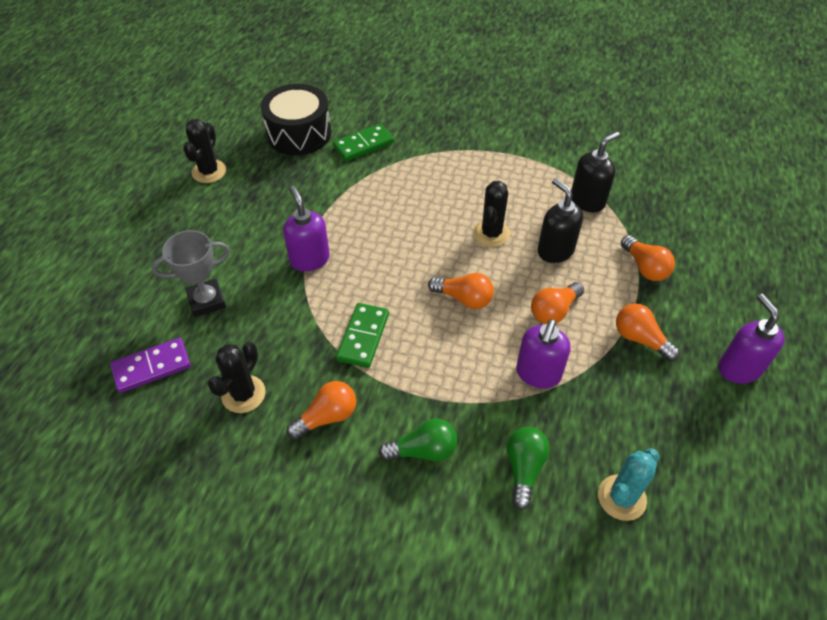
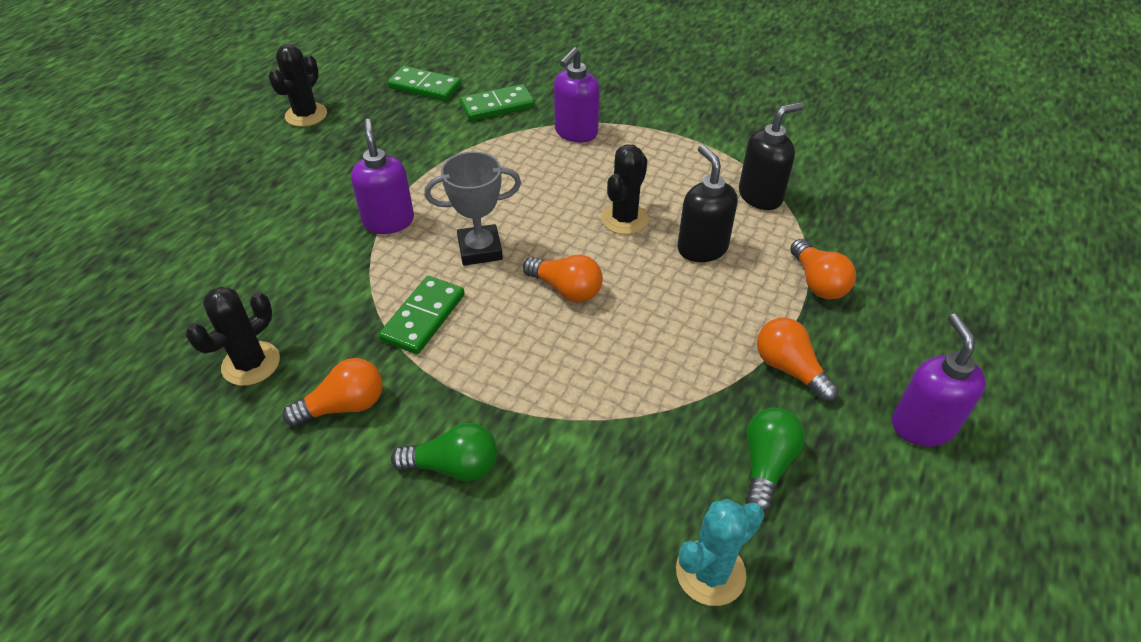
camera: 10 degrees right, 5 degrees down
purple domino [110,338,191,393] -> none
grey trophy [151,230,230,317] -> grey trophy moved to [424,151,521,266]
black drum [261,84,331,155] -> green domino [387,66,461,101]
green light bulb [507,427,550,510] -> green light bulb moved to [746,407,805,511]
purple soap dispenser [516,319,571,389] -> purple soap dispenser moved to [554,47,599,143]
orange light bulb [531,282,584,324] -> none

